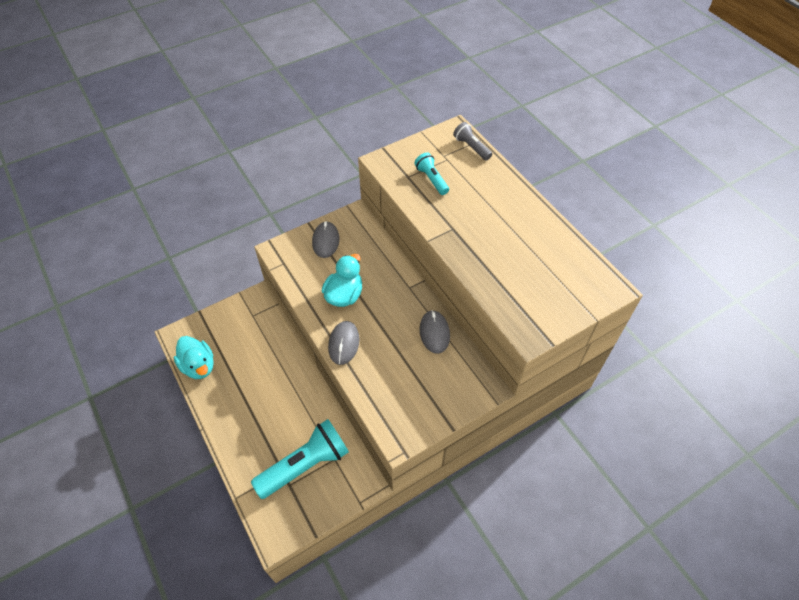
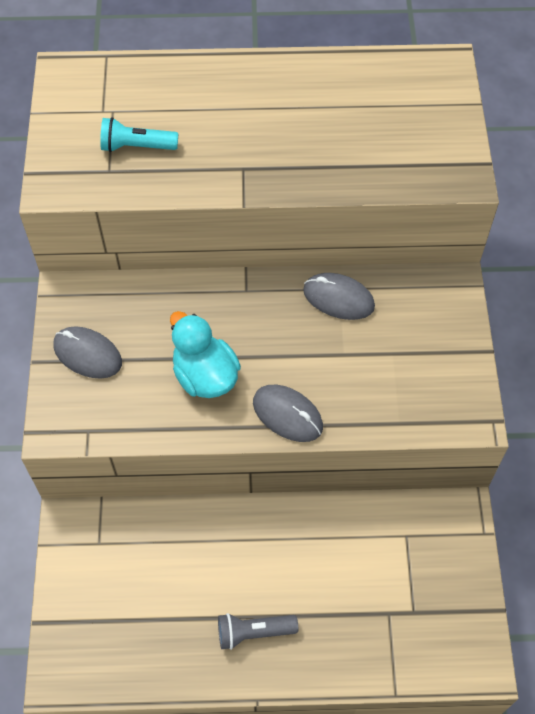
camera: 60 degrees left, 5 degrees up
turquoise duck [174,336,214,379] -> none
turquoise flashlight [251,419,349,499] -> none
grey flashlight [453,122,492,160] -> grey flashlight moved to [218,613,298,650]

